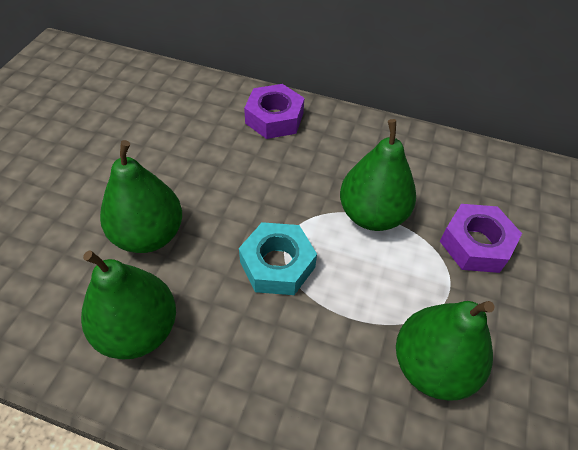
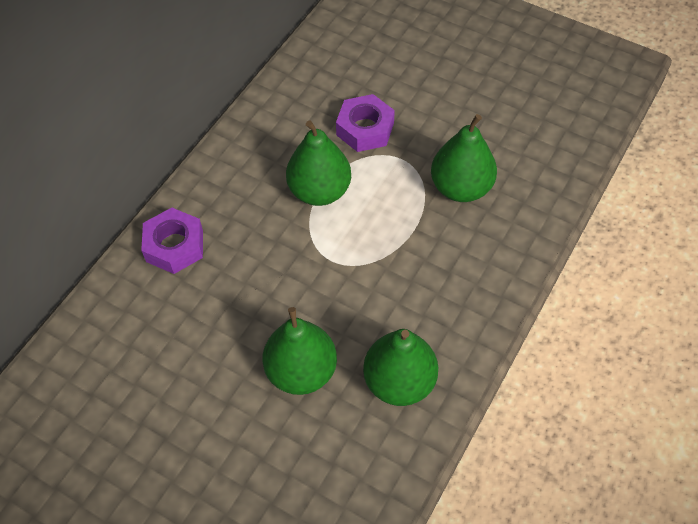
camera: 75 degrees left, 5 degrees up
turquoise nut [239,222,317,295] -> none

